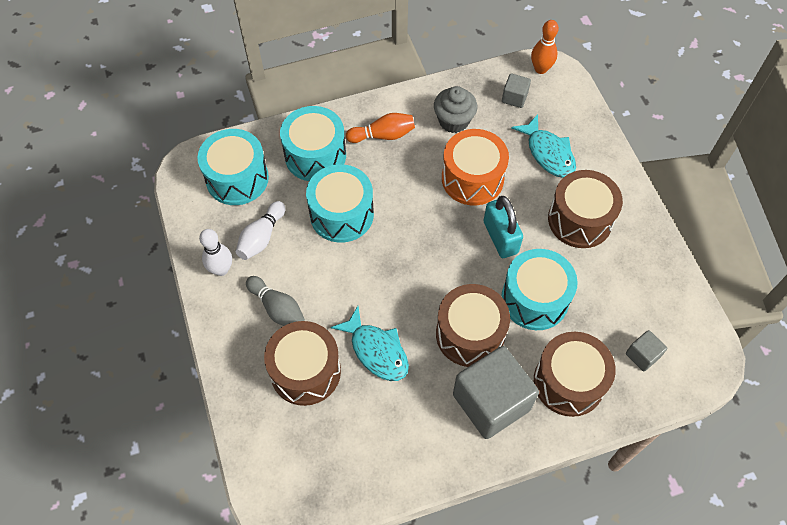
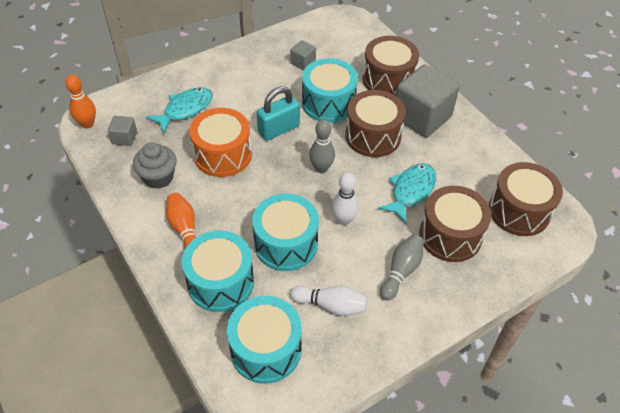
camera: 105 degrees left, 10 degrees down
white bowling pin [199,229,232,276] -> white bowling pin moved to [331,172,359,225]
brown drum [548,170,623,248] -> brown drum moved to [489,162,563,236]
grey cube [626,330,667,371] -> grey cube moved to [290,40,316,70]
none -> grey bowling pin [309,120,335,173]

